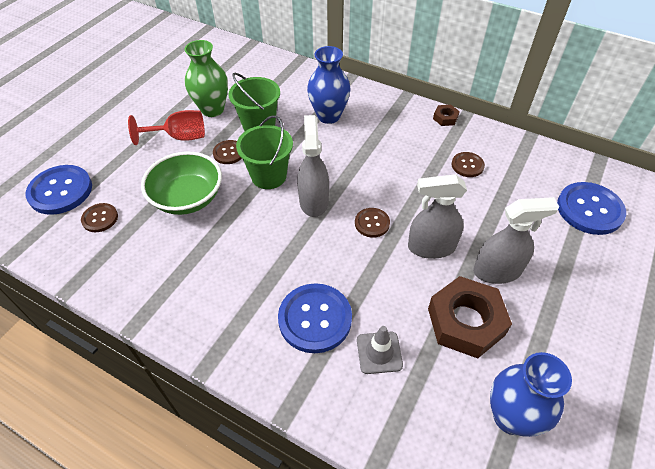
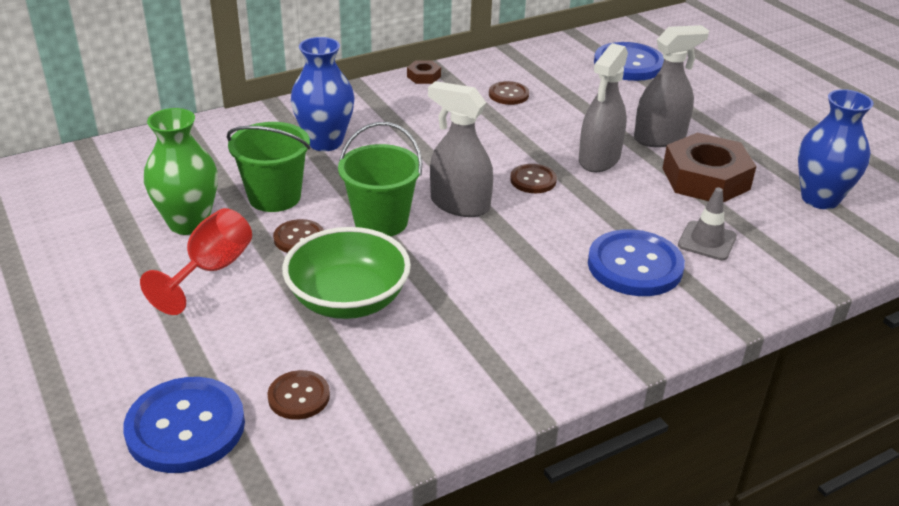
camera: 60 degrees left, 15 degrees down
grey spray bottle [473,197,559,284] -> grey spray bottle turned 45 degrees clockwise [634,25,709,147]

